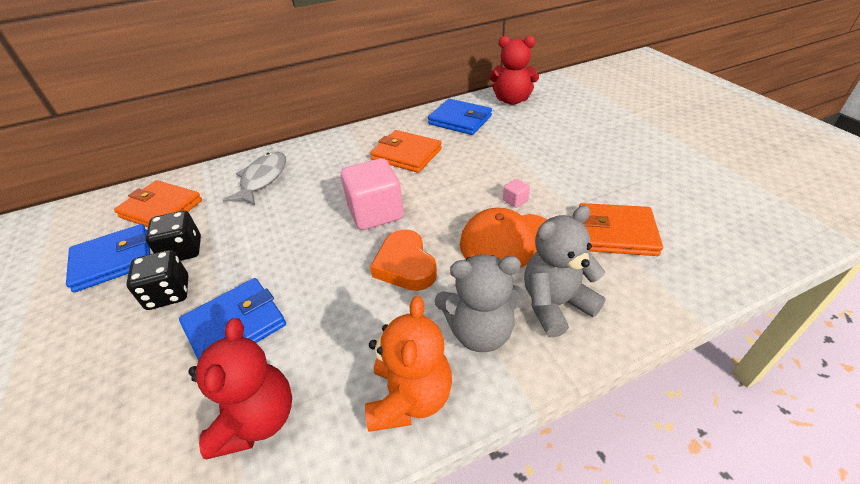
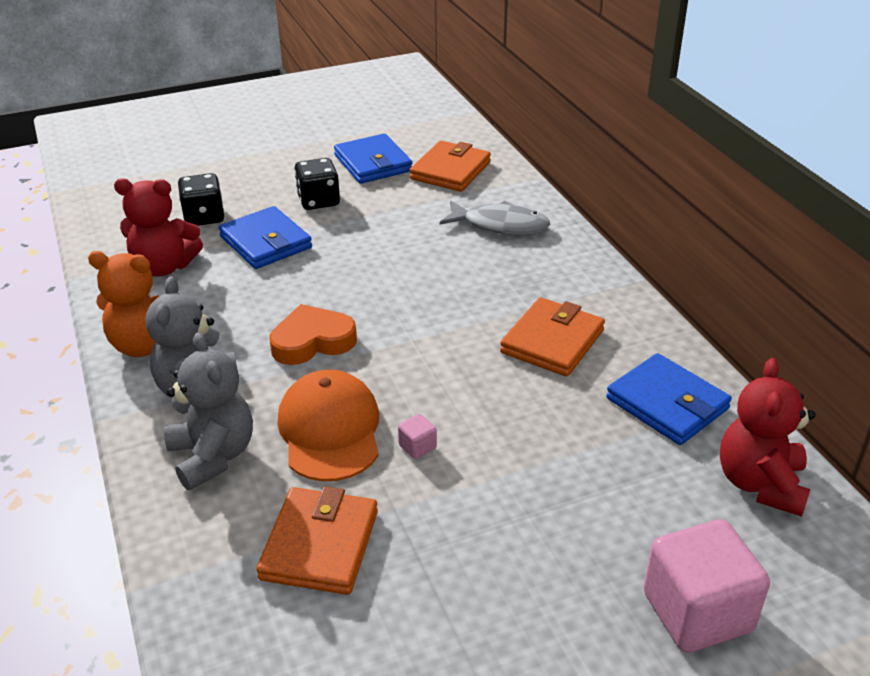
camera: 90 degrees right, 5 degrees down
black dice [145,211,201,261] -> black dice moved to [178,173,225,226]
pink cube [341,158,404,230] -> pink cube moved to [643,519,770,652]
blue wallet [428,99,492,135] -> blue wallet turned 75 degrees counterclockwise [606,353,732,445]

